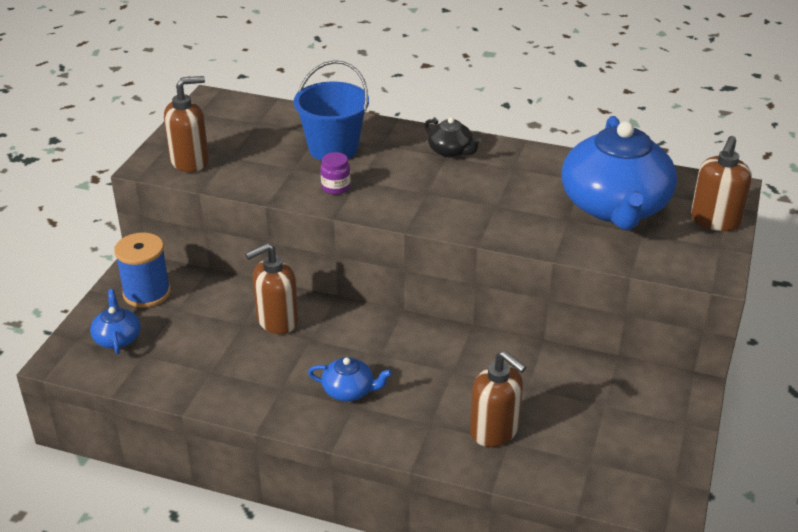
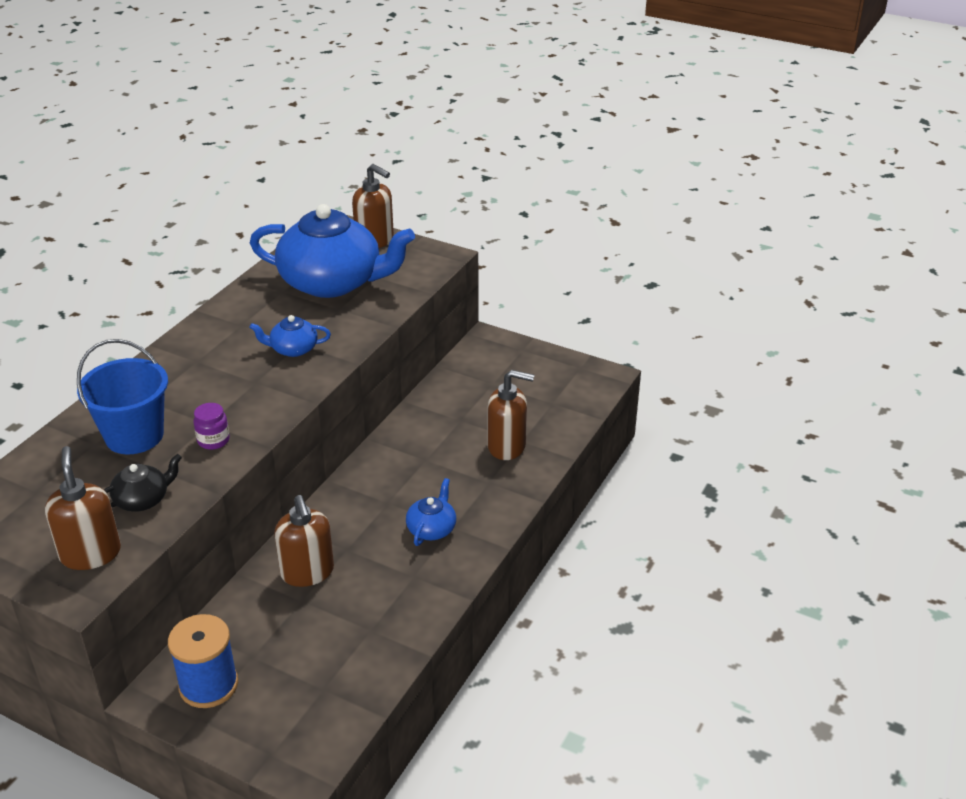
camera: 80 degrees left, 0 degrees up
blue teapot [90,289,141,354] -> blue teapot moved to [249,315,331,357]
black teapot [425,117,482,157] -> black teapot moved to [104,454,182,512]
brown soap dispenser [470,351,526,447] -> brown soap dispenser turned 45 degrees clockwise [487,370,534,460]

